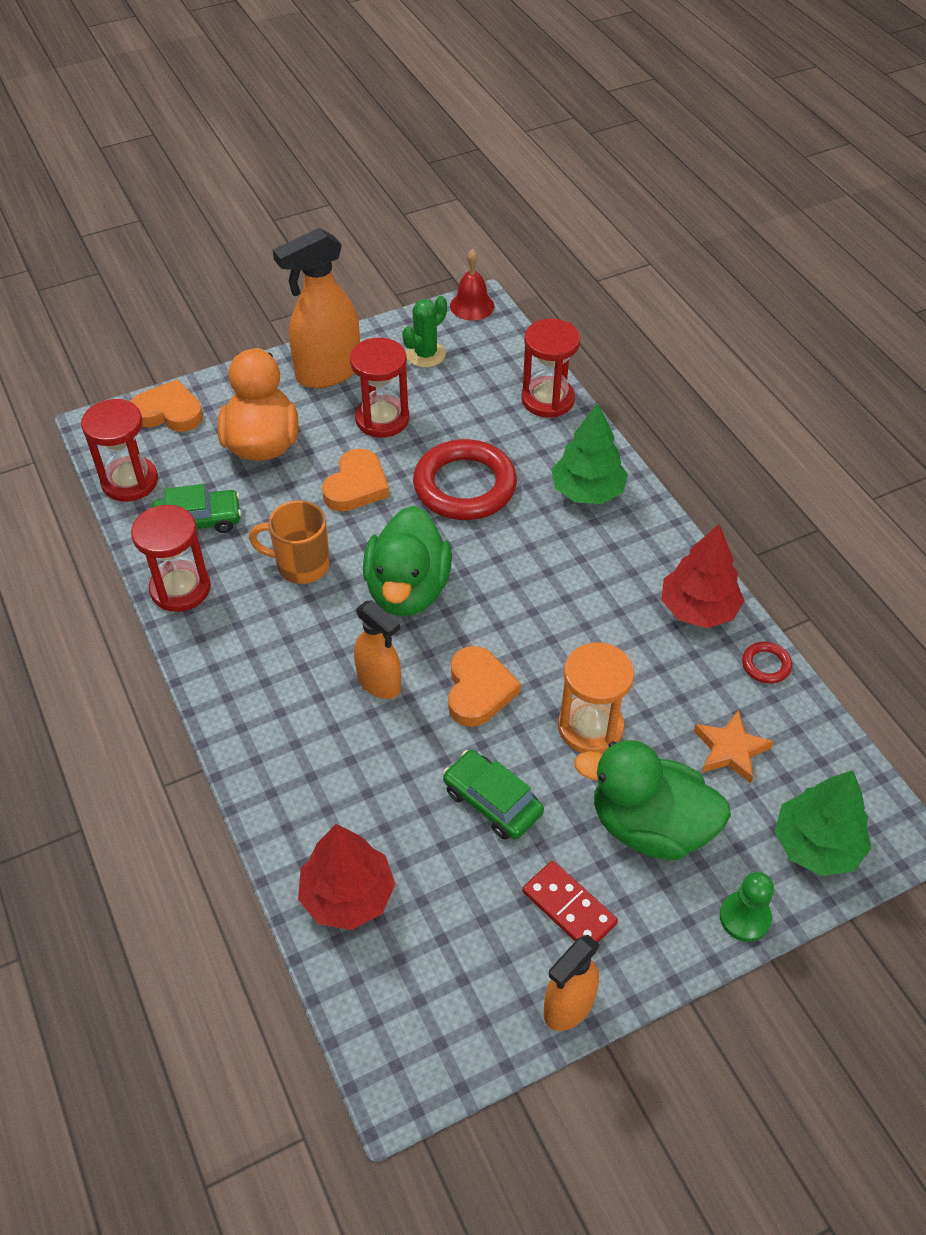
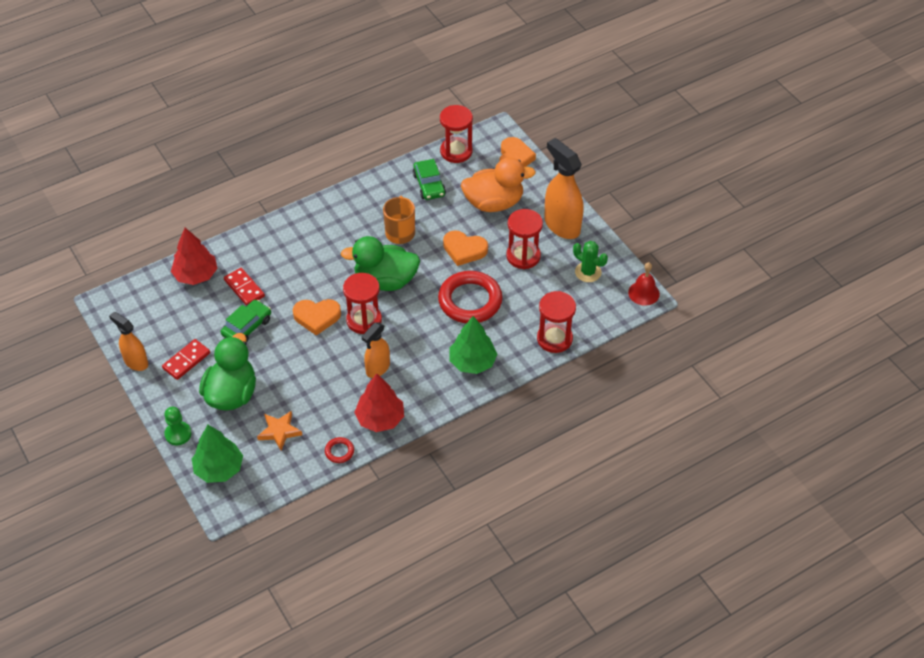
camera: 85 degrees right, 0 degrees up
red hourglass [131,505,211,612] -> red hourglass moved to [343,273,382,334]
orange spray bottle [354,600,401,699] -> orange spray bottle moved to [362,322,390,378]
orange hourglass [558,643,634,753] -> none
none -> red domino [224,268,265,306]

